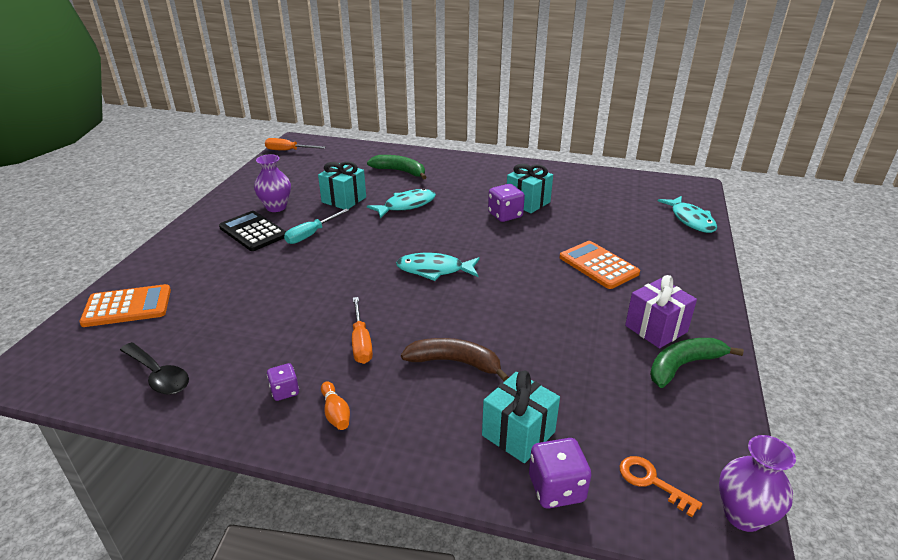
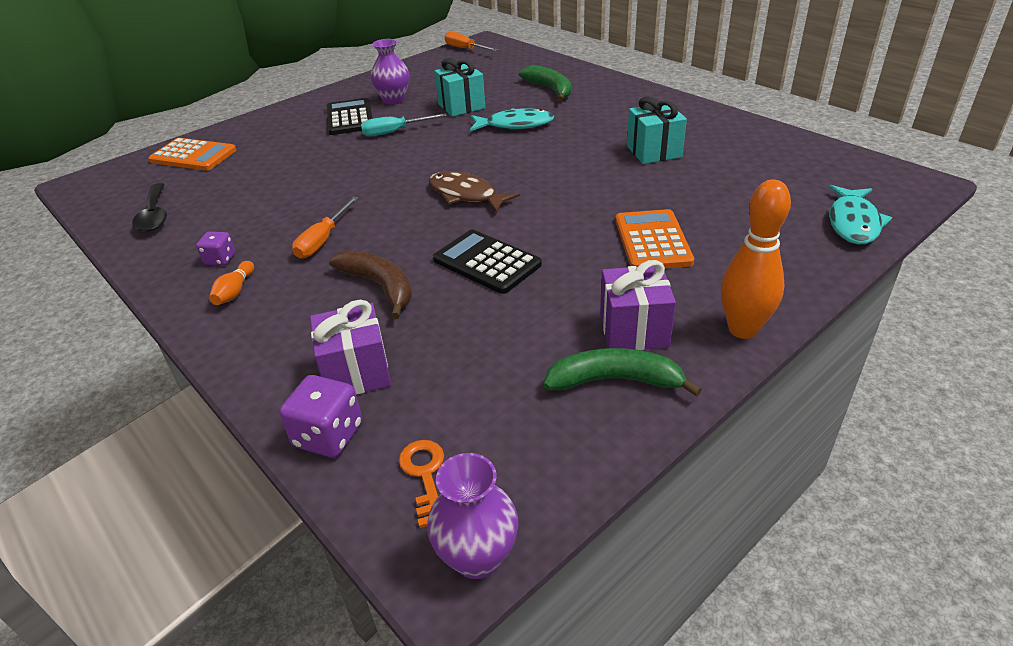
camera: 35 degrees right, 5 degrees up
turquoise fish [396,253,480,281] -> brown fish [429,171,520,213]
turquoise gift [482,371,560,463] -> purple gift [310,300,391,395]
purple dice [488,184,525,222] -> none
none -> black calculator [433,230,542,294]
none -> orange bowling pin [721,180,791,339]

